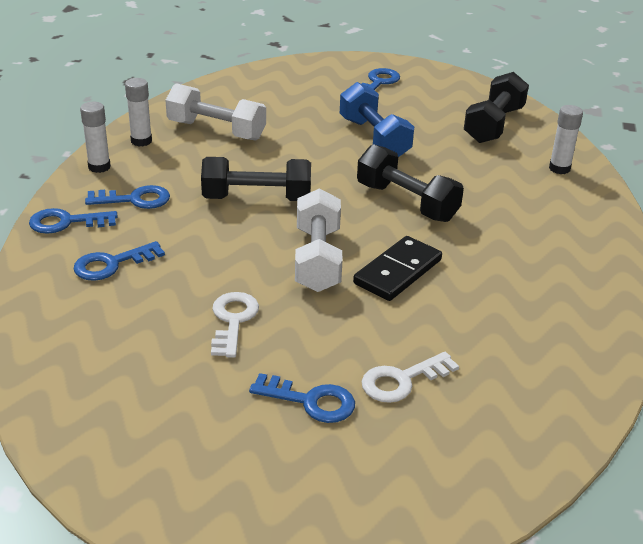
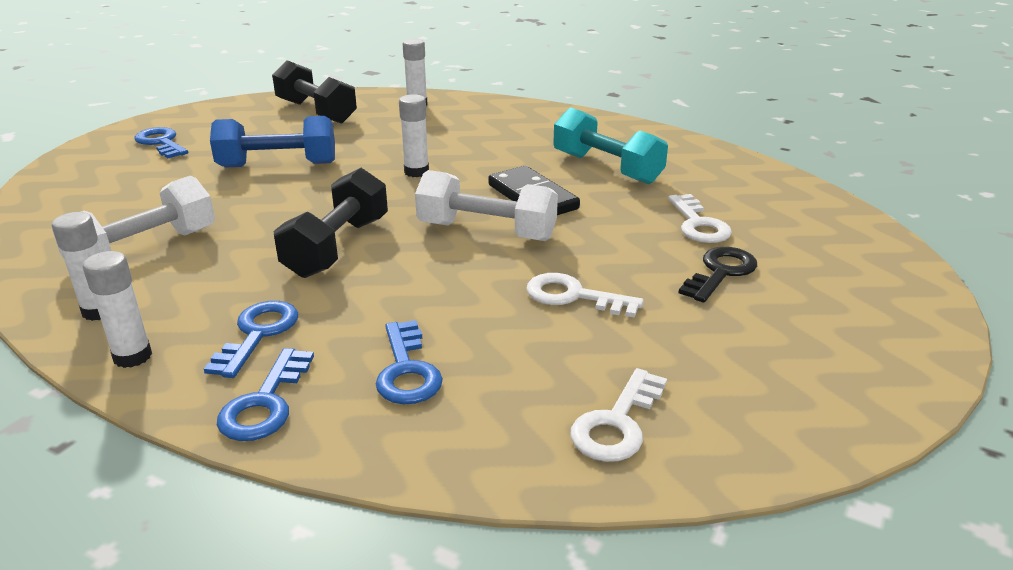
camera: 70 degrees left, 5 degrees down
blue key [249,373,355,423] -> black key [679,247,757,303]
black dumbbell [357,144,464,222] -> white glue stick [399,94,429,177]
none -> turquoise dumbbell [553,107,668,184]
none -> white key [570,368,667,462]

